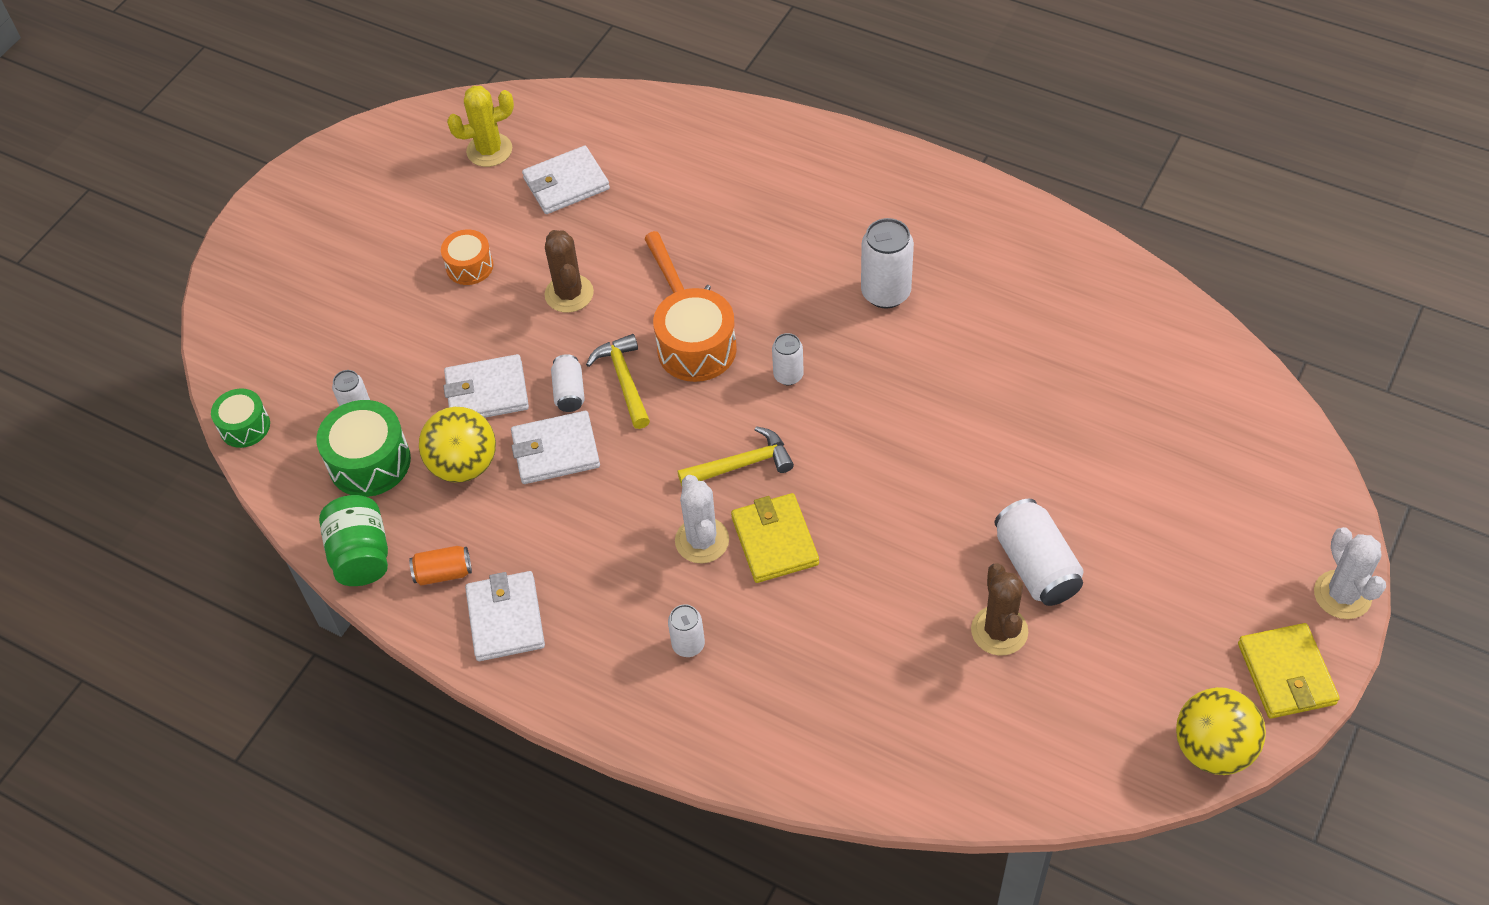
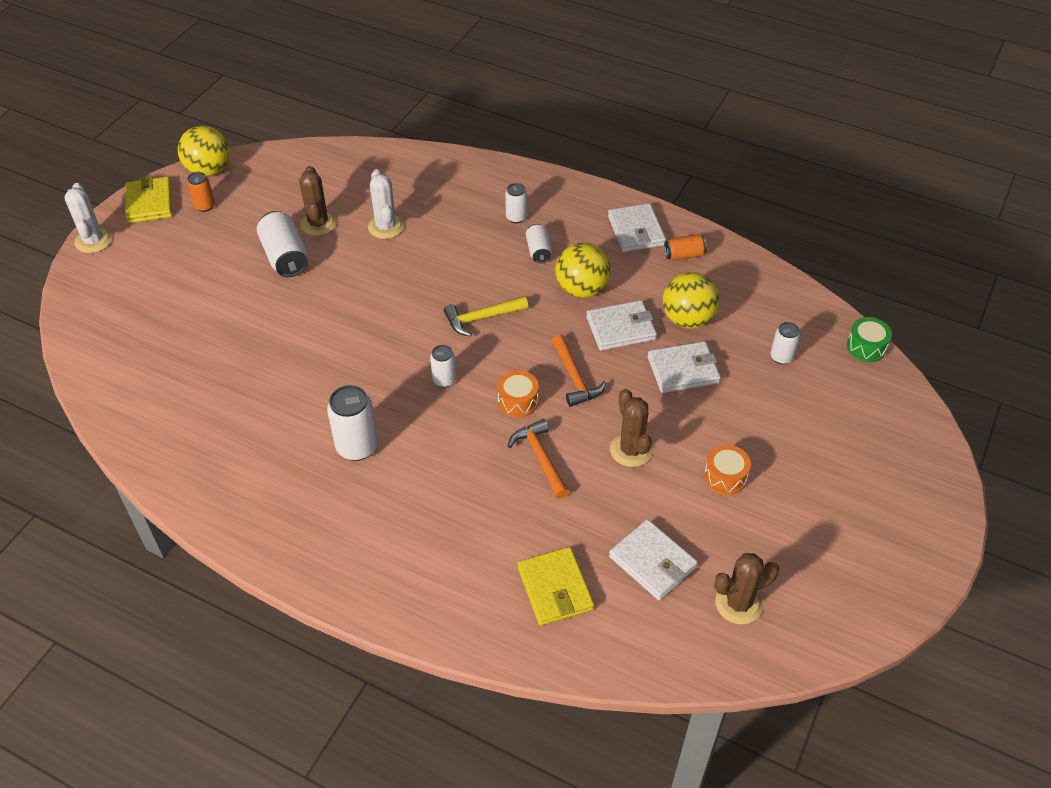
camera: 175 degrees right, 5 degrees down
green drum [316,400,411,497] -> none
green jar [319,495,388,586] -> none
yellow cactus [447,86,514,167] -> brown cactus [714,553,779,624]
white wallet [522,146,610,214] -> white wallet turned 75 degrees clockwise [609,519,698,600]
white can [551,354,585,412] -> white can moved to [526,224,552,263]
yellow hammer [586,334,650,429] -> orange hammer [552,334,607,407]
orange drum [653,288,737,382] -> orange drum [497,370,539,418], size x0.62
white cactus [675,475,729,564] -> white cactus moved to [368,169,404,239]
yellow wallet [731,493,819,583] -> yellow wallet moved to [518,547,594,626]
none -> orange can [187,172,215,212]
none -> yellow ball [555,243,610,298]

